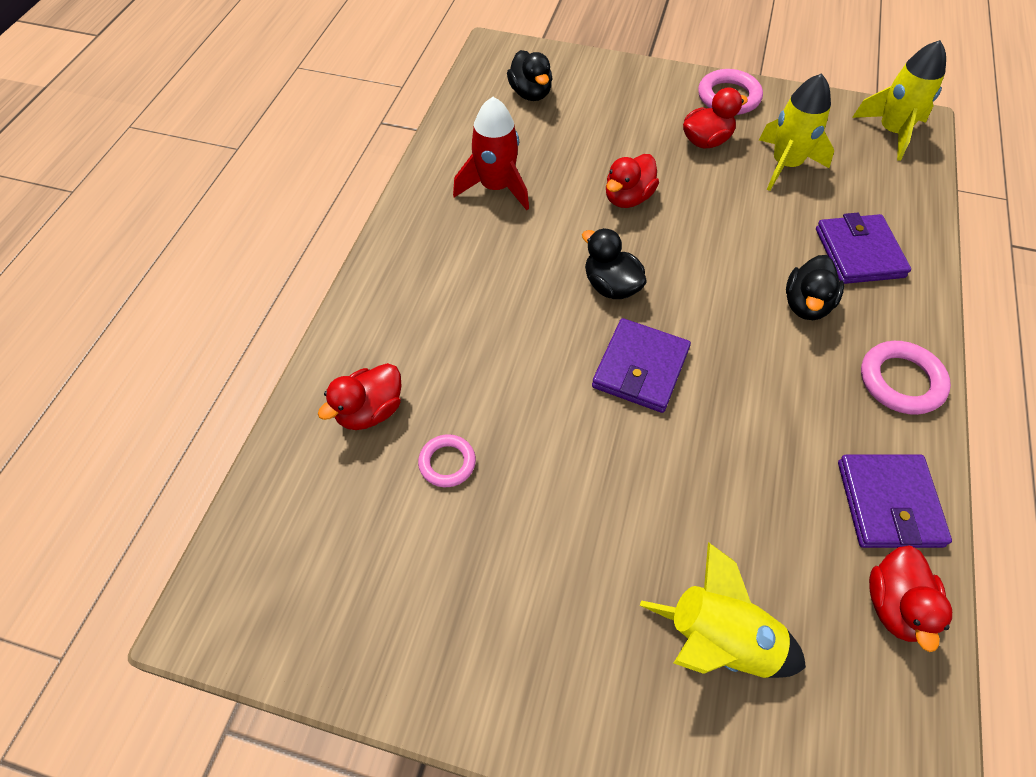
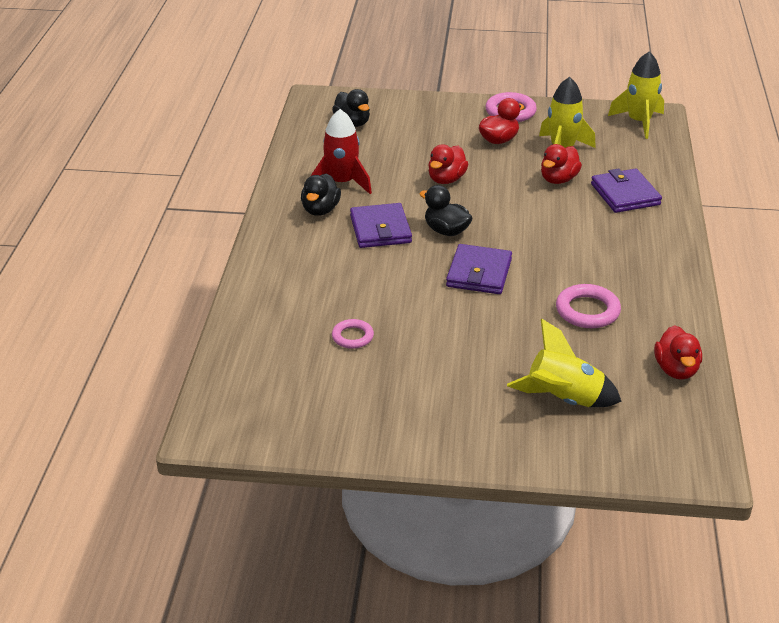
camera: 10 degrees left, 20 degrees down
red duck [318,363,402,430] -> red duck moved to [541,144,582,184]
black duck [786,255,844,320] -> black duck moved to [301,173,341,216]
purple wallet [838,454,952,548] -> purple wallet moved to [350,203,412,248]
pink ring [861,341,951,415] -> pink ring moved to [556,284,621,328]

